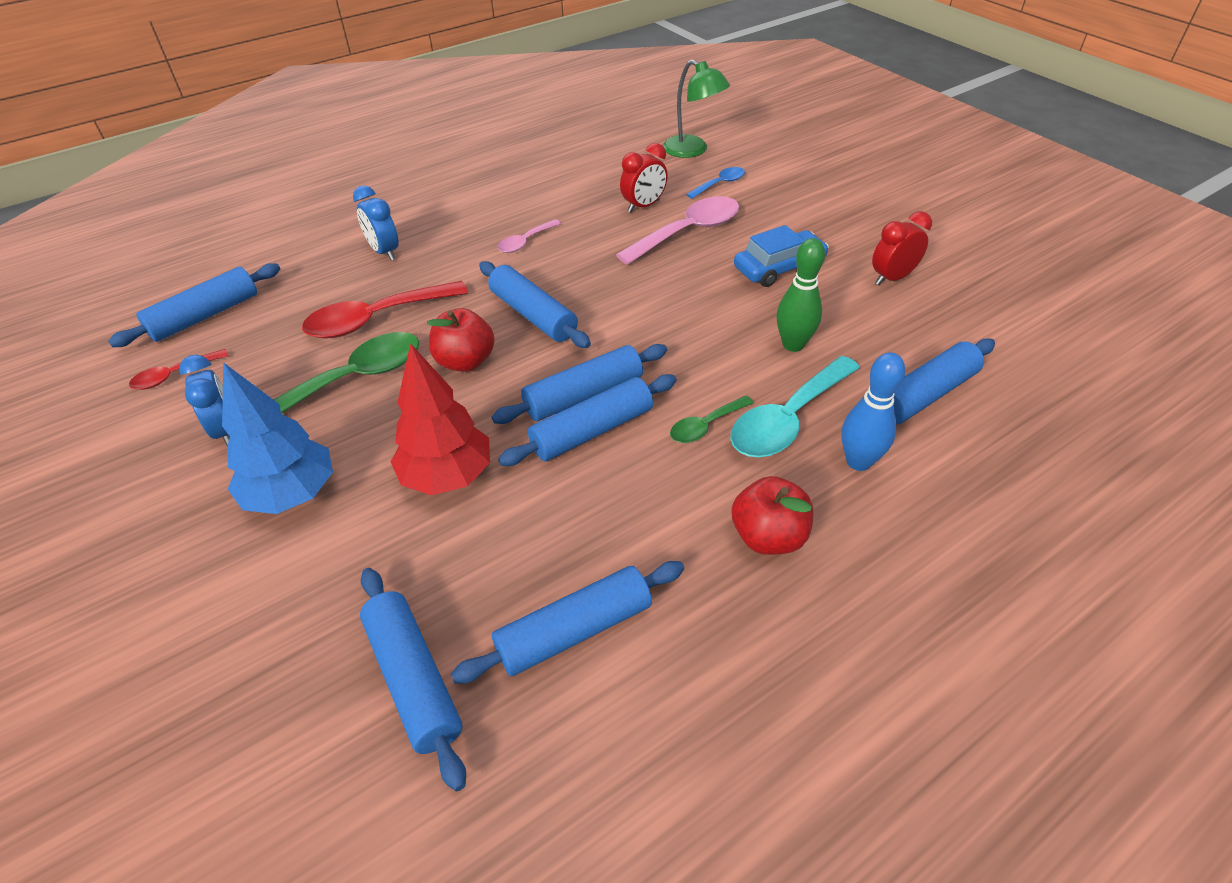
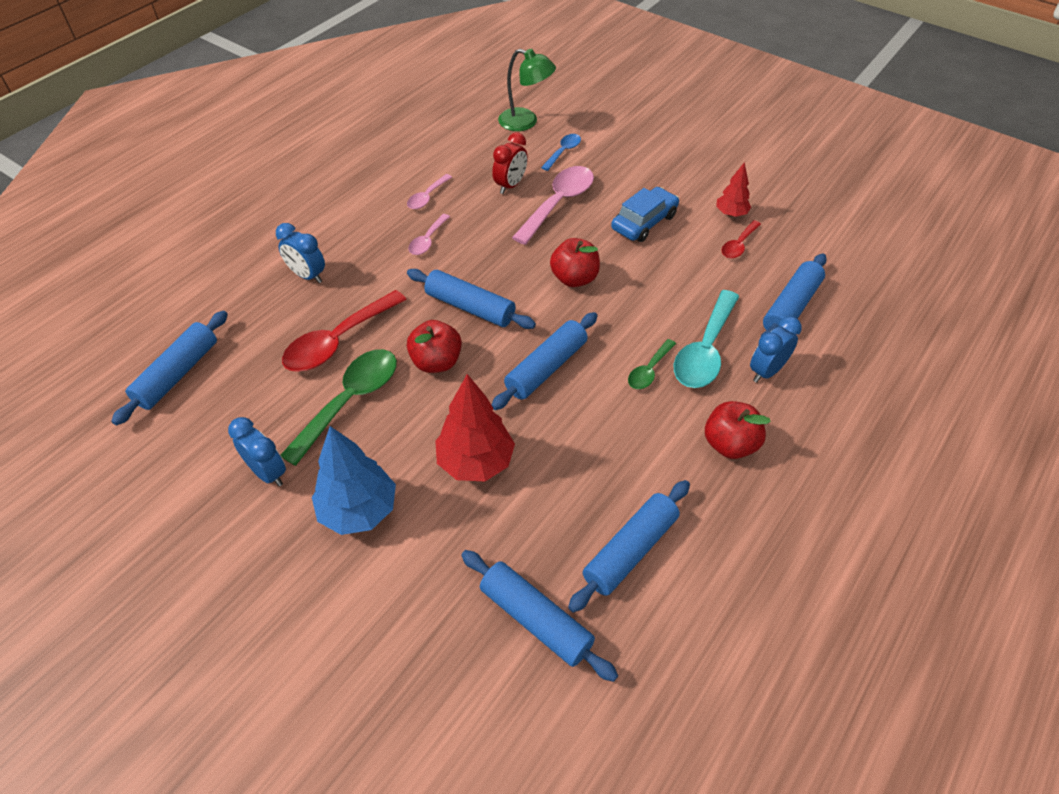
camera: 20 degrees left, 5 degrees up
red spoon [129,349,229,390] -> red spoon moved to [721,220,761,259]
blue rolling pin [498,374,677,466] -> none
green bowling pin [777,238,825,352] -> none
blue bowling pin [841,352,905,471] -> blue clock [750,316,802,383]
red clock [872,211,932,285] -> red tree [716,162,751,217]
none -> pink spoon [407,174,452,209]
none -> red apple [550,238,600,287]

